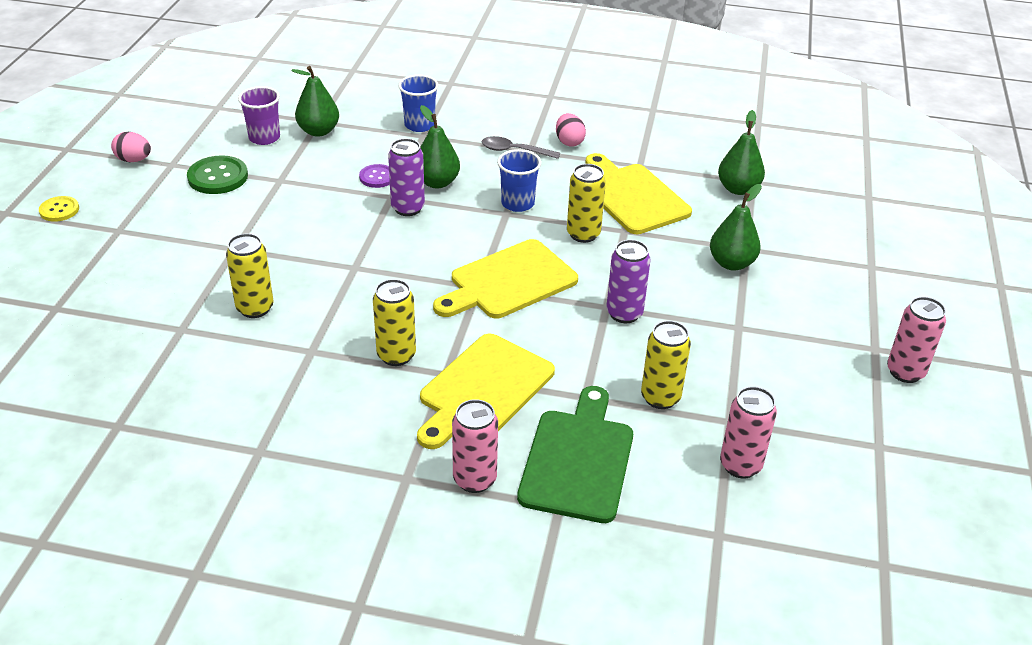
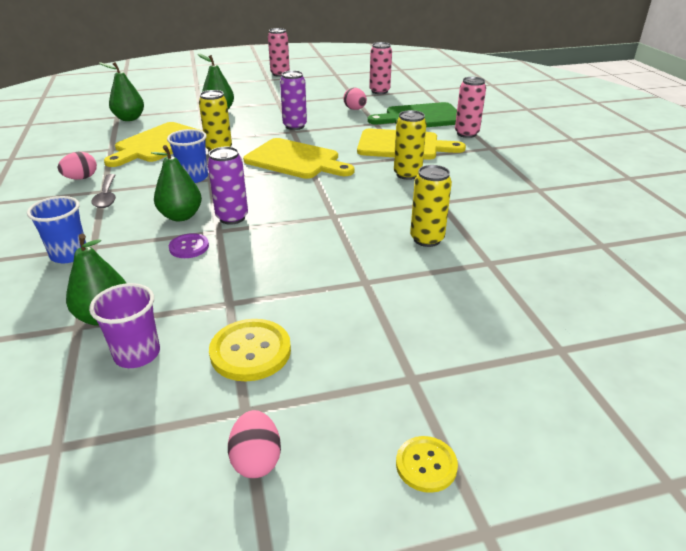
camera: 115 degrees left, 5 degrees down
green button [187,155,248,194] -> yellow button [209,319,291,381]
yellow can [641,321,691,409] -> pink egg [343,88,367,110]

